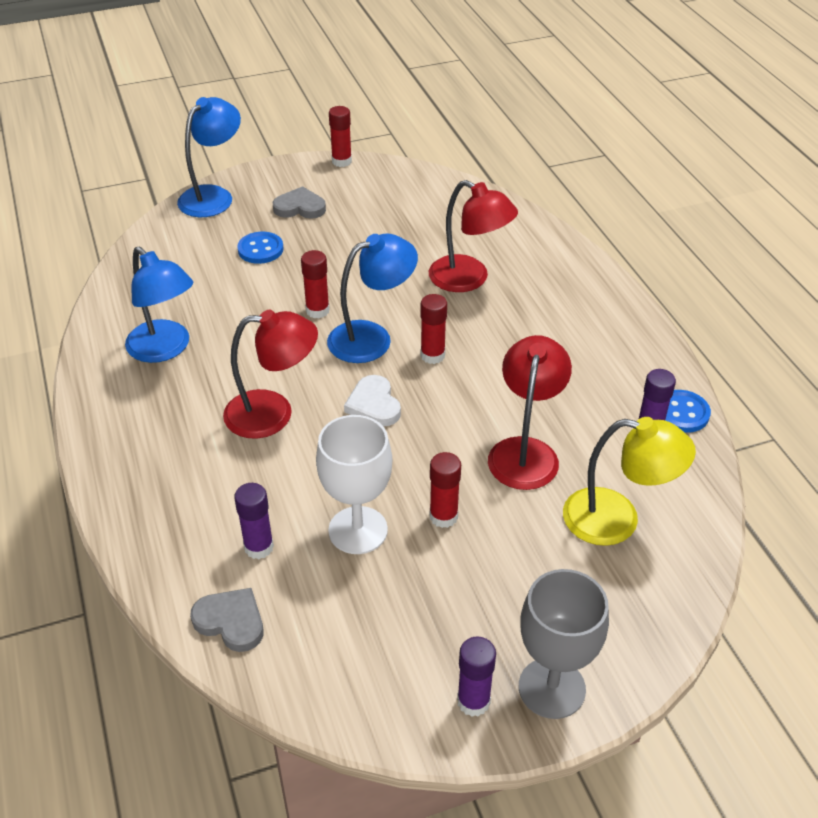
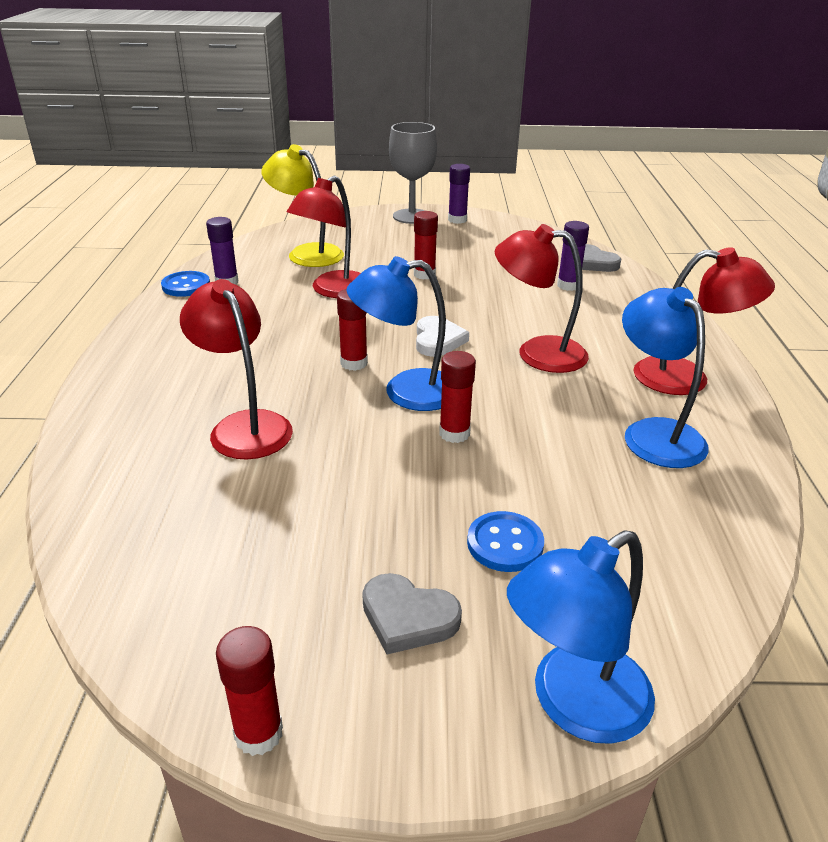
camera: 160 degrees left, 10 degrees down
white goblet [316,415,392,554] -> none
none -> red lamp [634,247,775,395]

